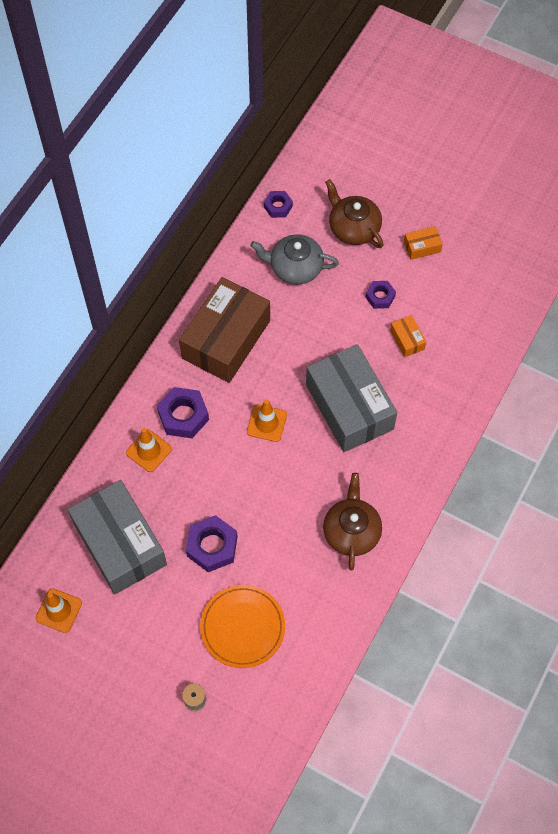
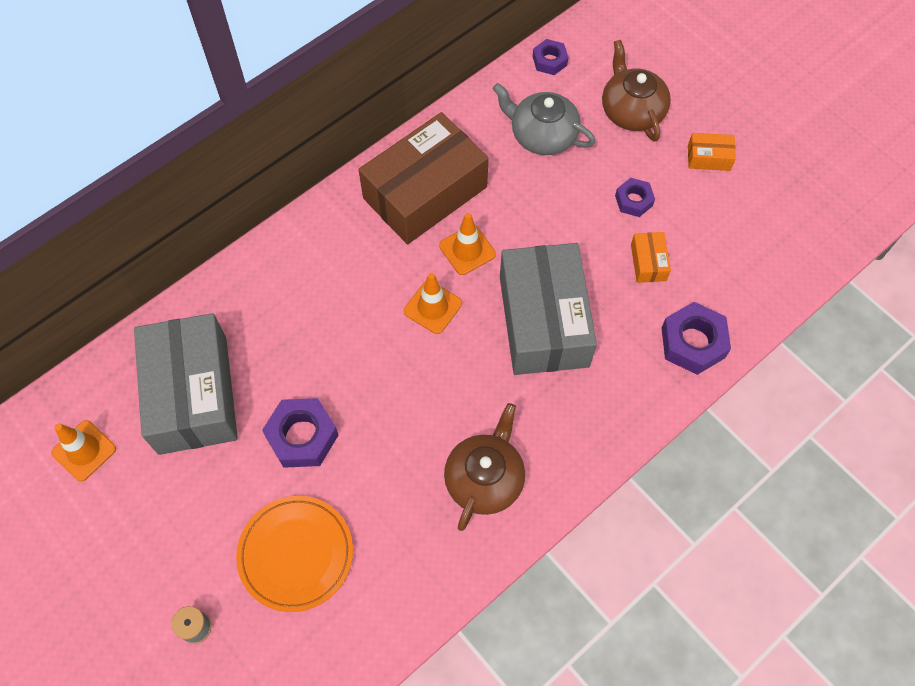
camera: 20 degrees right, 0 degrees up
orange traffic cone [126,428,172,472] -> orange traffic cone moved to [439,213,496,275]
purple nut [157,387,209,438] -> purple nut moved to [662,302,731,375]

